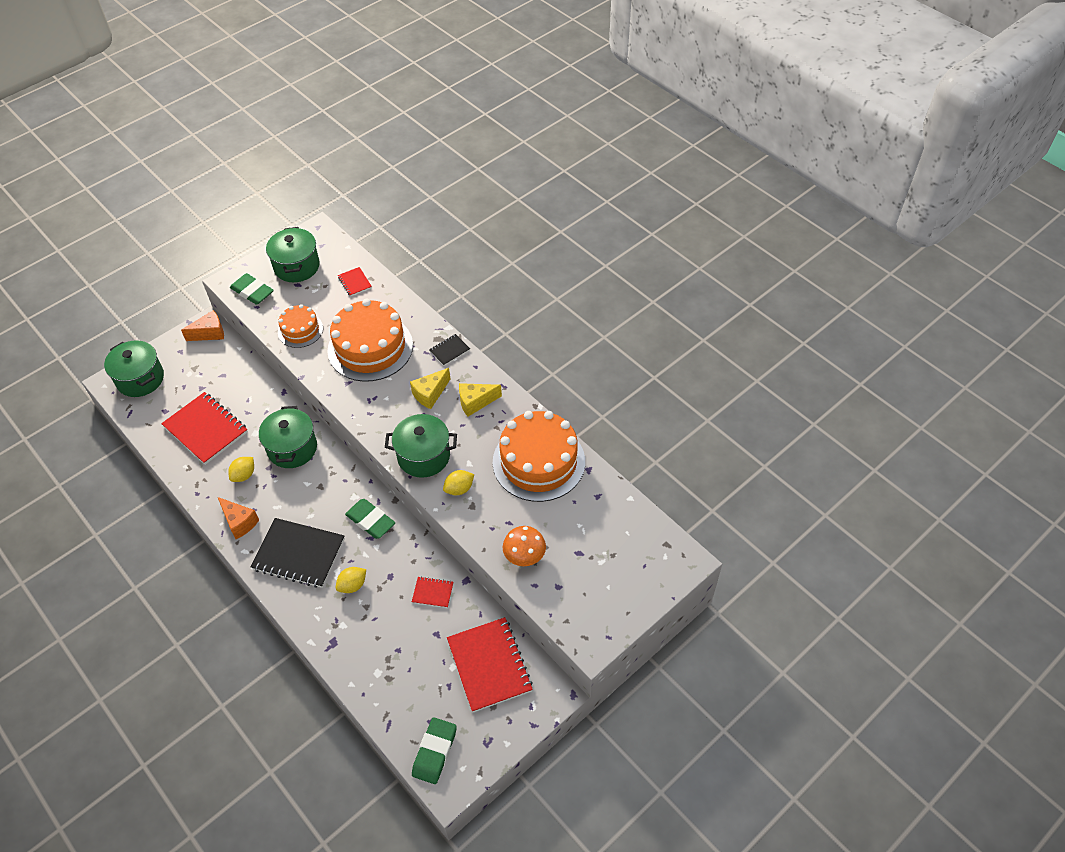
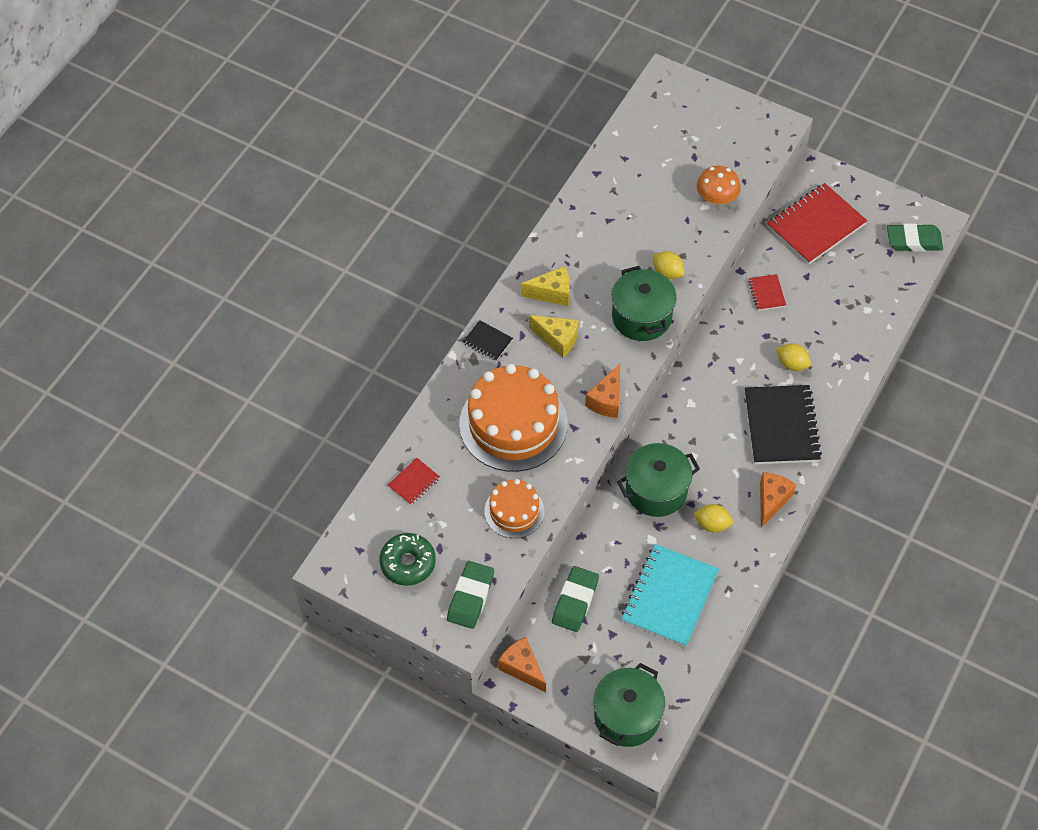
camera: 110 degrees left, 5 degrees up
red notebook [161,392,248,465] -> turquoise notebook [621,544,719,647]
green pot [266,227,320,282] -> green donut [379,533,436,586]
green eraser [345,499,395,539] -> green eraser moved to [552,566,599,632]
yellow cheese [459,383,502,417] -> yellow cheese turned 60 degrees counterclockwise [521,266,570,306]
orange cake [493,411,585,502] -> none
none -> orange cheese [585,364,620,418]

